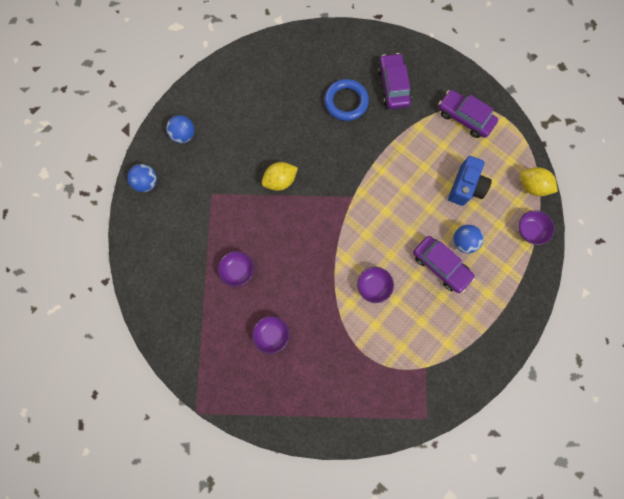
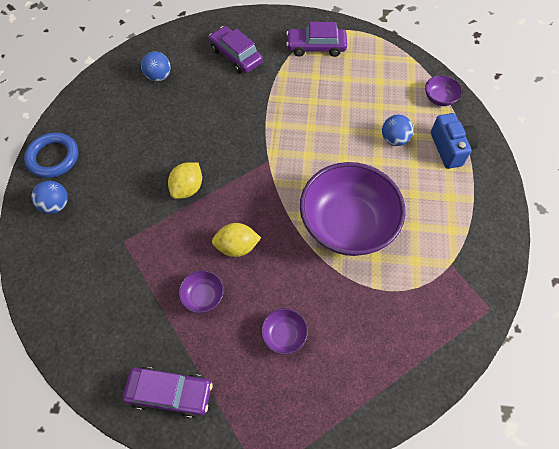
camera: 35 degrees left, 15 degrees down
blue ball [127,164,157,192] -> blue ball moved to [141,52,171,81]
blue ring [324,79,369,121] -> blue ring moved to [24,133,79,178]
purple bowl [357,267,394,303] -> purple bowl [300,162,406,256], size x2.40
purple car [413,236,475,293] -> purple car moved to [123,367,213,418]
blue camera [448,156,492,206] -> blue camera moved to [431,113,479,169]
yellow lemon [520,167,558,196] -> yellow lemon moved to [212,223,261,257]

